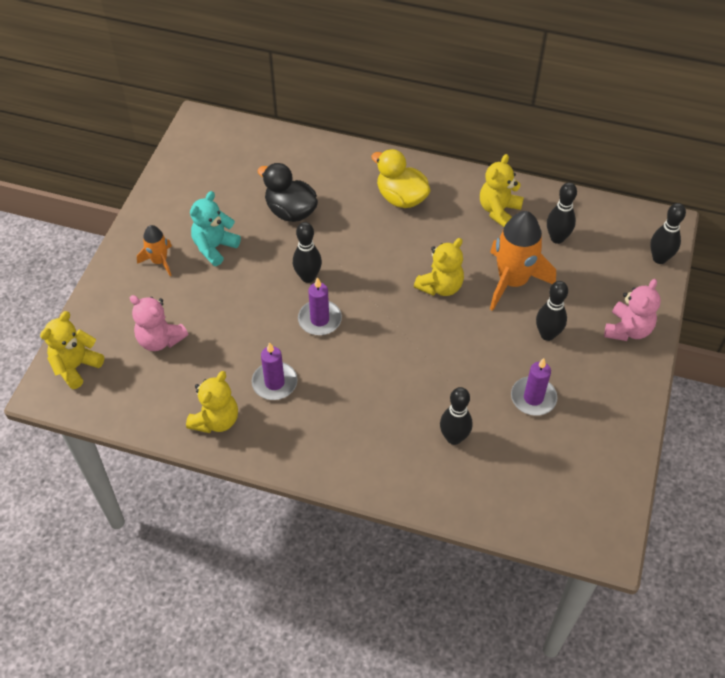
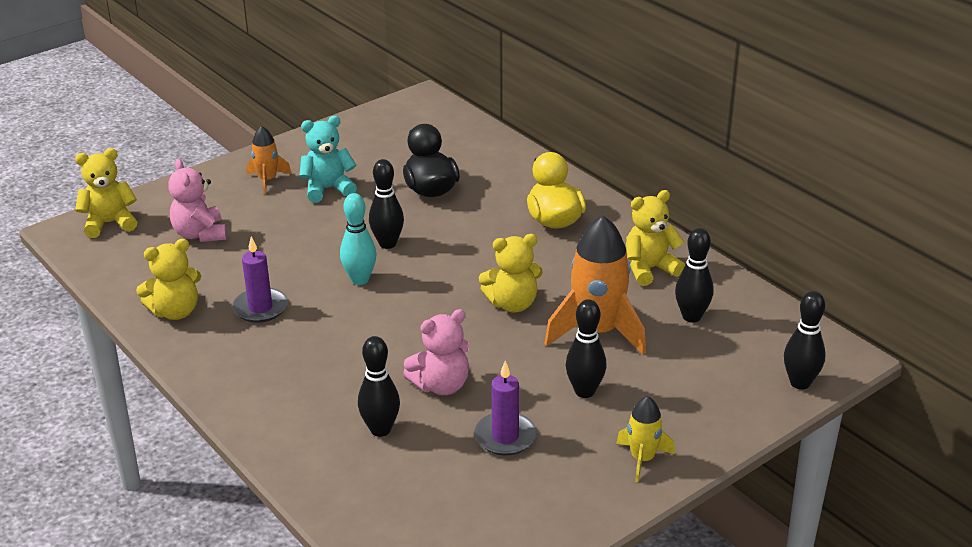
camera: 35 degrees right, 20 degrees down
purple candle [298,277,342,335] -> turquoise bowling pin [340,193,376,285]
pink teddy bear [604,279,661,341] -> pink teddy bear moved to [403,309,469,395]
none -> yellow rocket [616,396,675,482]

